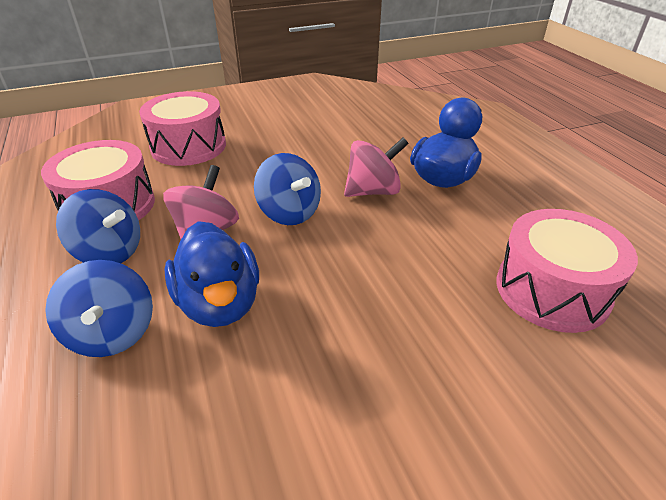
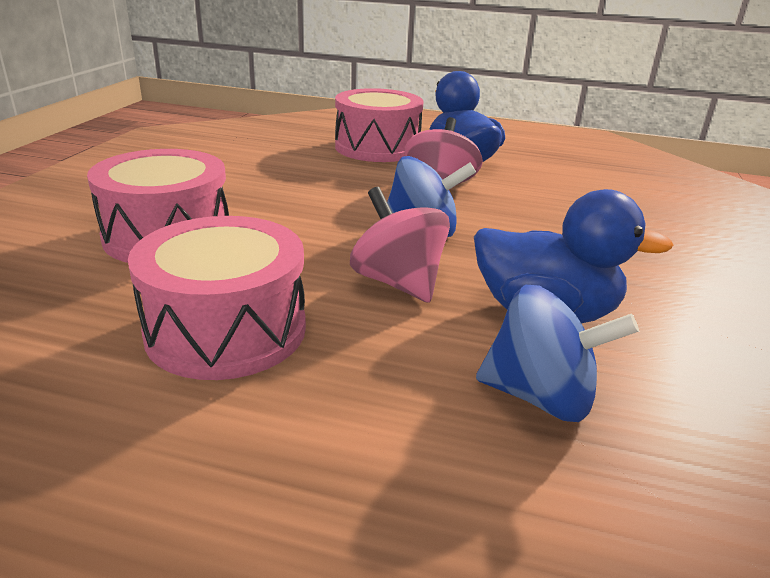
camera: 55 degrees left, 10 degrees down
blue spinning top [56,189,140,263] -> none
pink drum [496,209,638,333] -> pink drum moved to [335,88,424,162]

